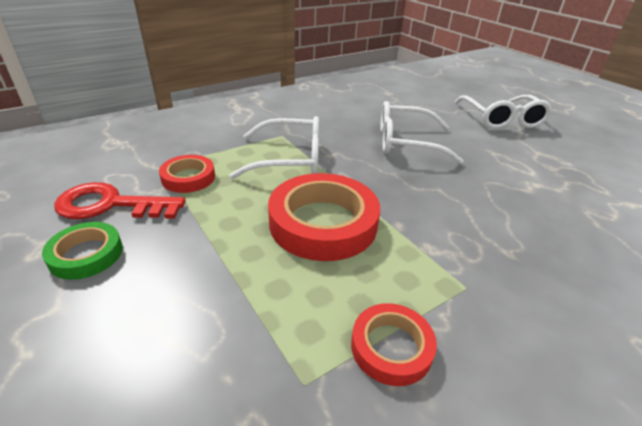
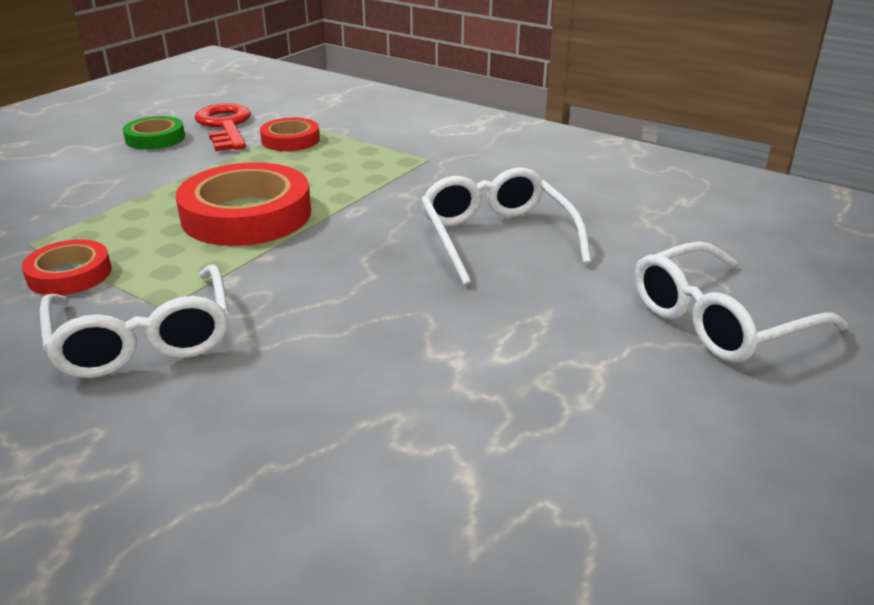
camera: 70 degrees right, 5 degrees down
white glasses [229,116,319,179] -> white glasses moved to [39,264,229,378]

